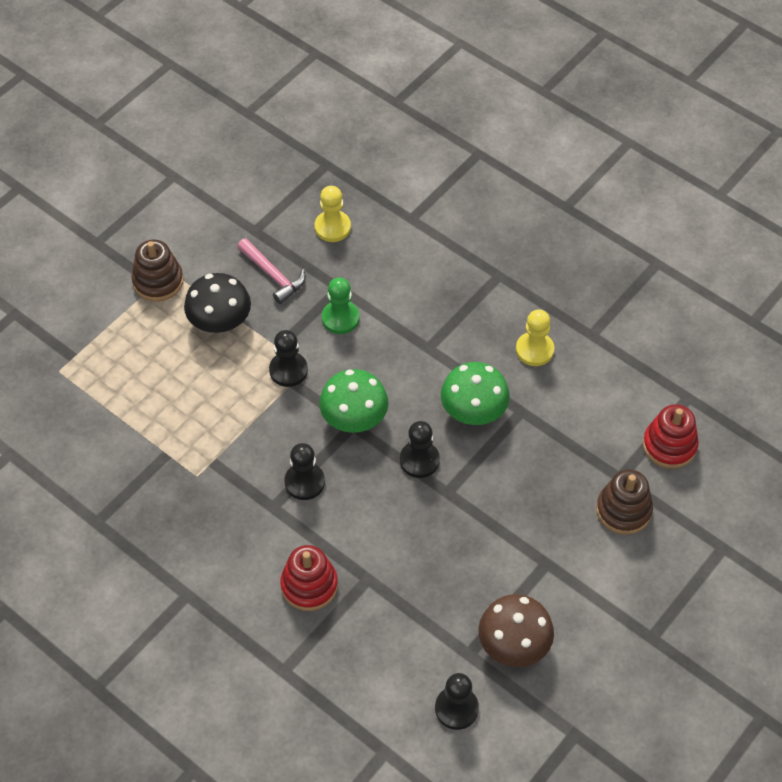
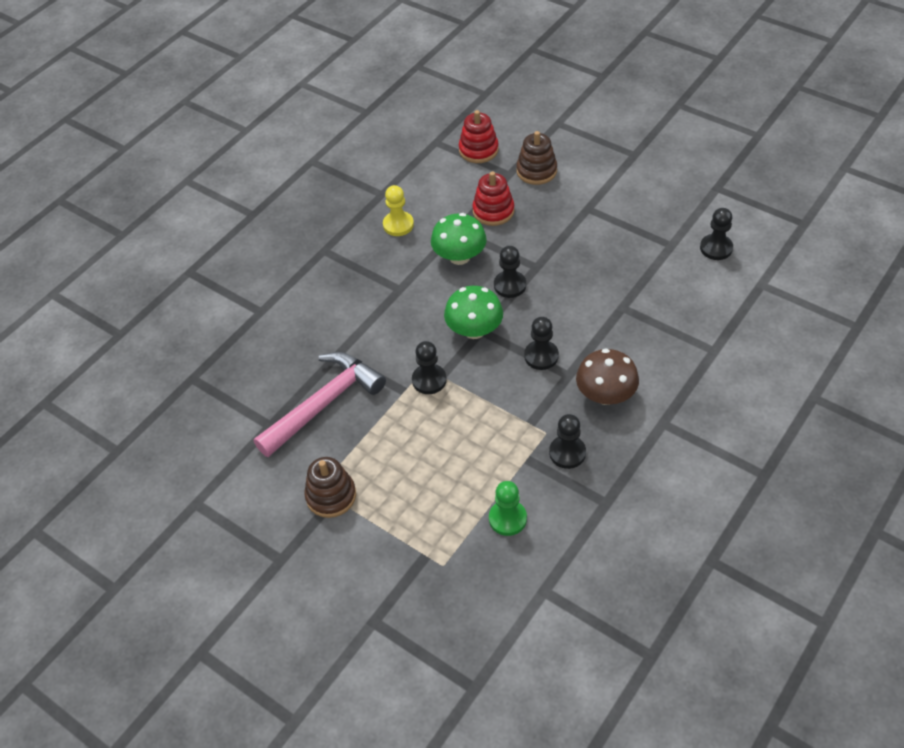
camera: 90 degrees left, 5 degrees down
black mushroom [184,273,251,333] -> none
pink hammer [237,238,306,304] -> pink hammer [254,352,386,457], size x1.79
red stacking toy [280,545,338,611] -> red stacking toy moved to [472,172,514,226]
yellow pawn [314,186,351,242] -> none
green pawn [322,278,360,334] -> green pawn moved to [489,481,527,536]
brown mushroom [478,594,554,667] -> brown mushroom moved to [576,349,639,405]
none -> black pawn [549,414,586,469]

